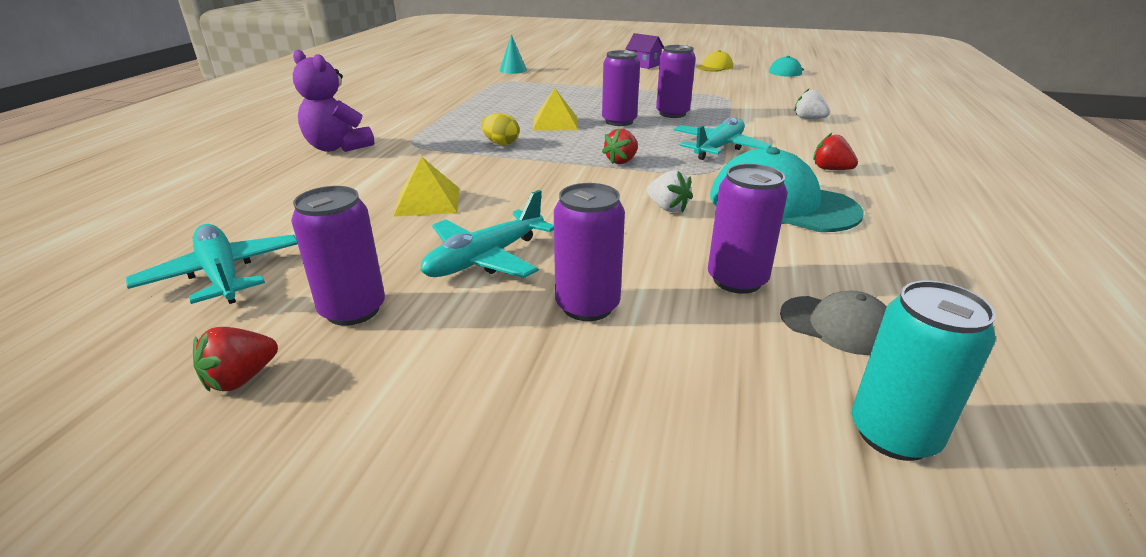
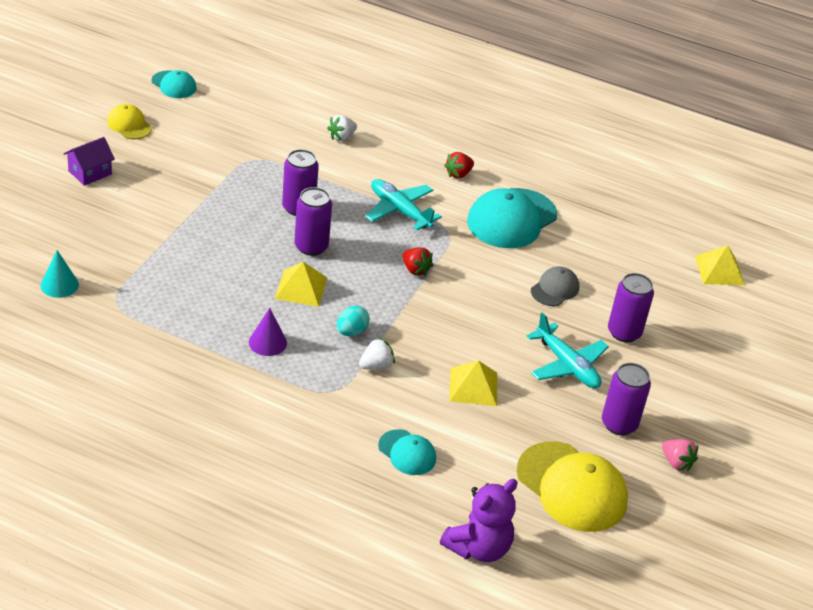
camera: 85 degrees left, 10 degrees up
turquoise plane [126,224,298,304] -> yellow cap [517,441,628,532]
red strawberry [193,327,278,392] -> pink strawberry [662,439,698,471]
purple teddy bear [293,50,374,152] -> purple teddy bear moved to [440,479,517,562]
yellow egg [481,113,520,145] -> turquoise egg [337,306,370,336]
white strawberry [647,171,693,212] -> white strawberry moved to [359,337,395,370]
purple can [708,164,788,294] -> none
grey cap [780,291,887,355] -> grey cap moved to [531,266,579,306]
turquoise can [852,280,996,461] -> yellow pyramid [695,245,745,285]
none -> purple cone [249,308,287,356]
none -> turquoise cap [378,429,436,475]

